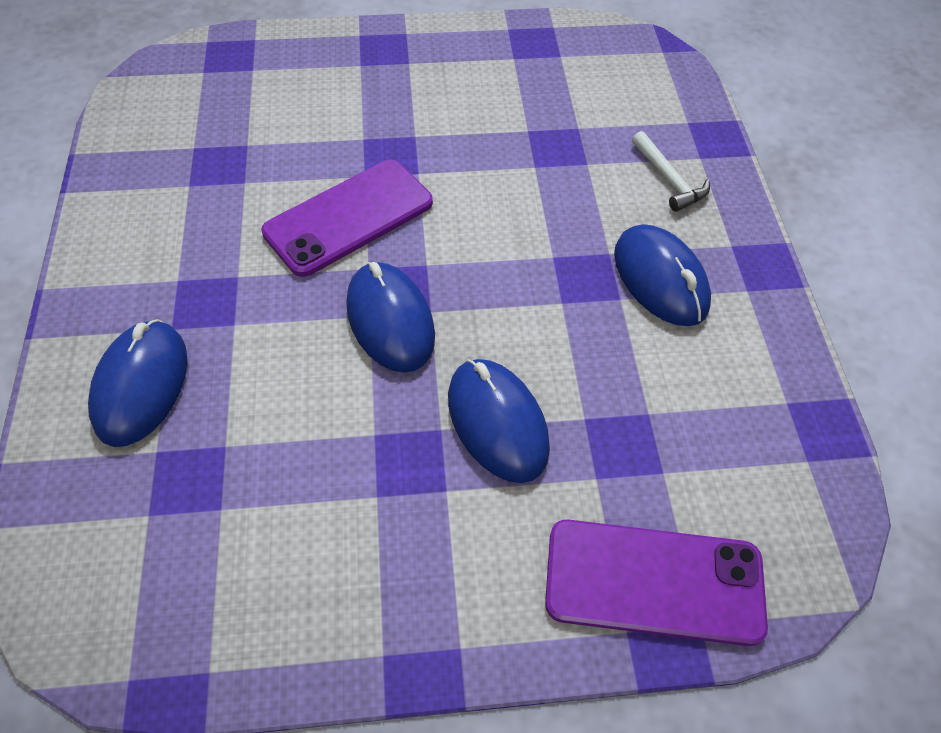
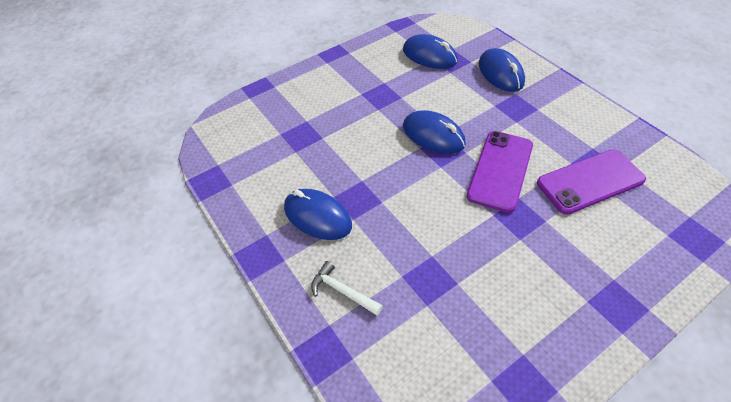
camera: 155 degrees right, 5 degrees down
blue mouse [448,359,550,483] -> blue mouse moved to [403,34,458,69]
purple phone [545,520,768,646] -> purple phone moved to [537,149,646,215]

